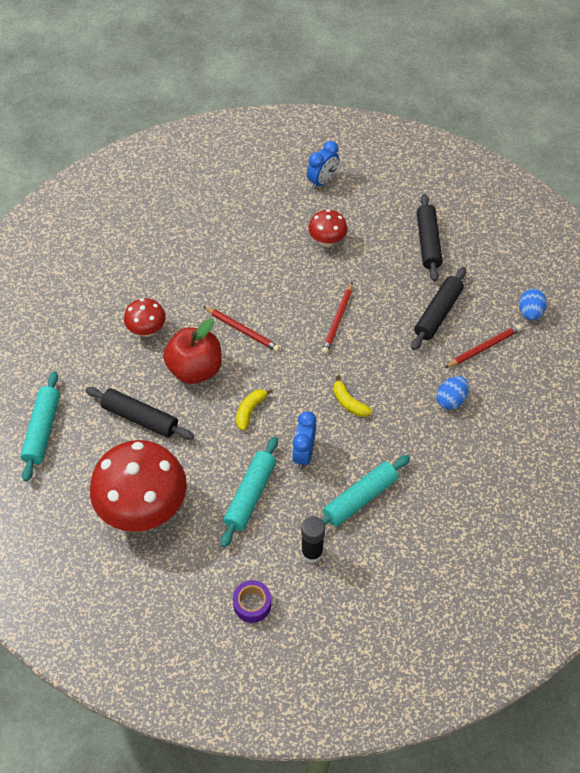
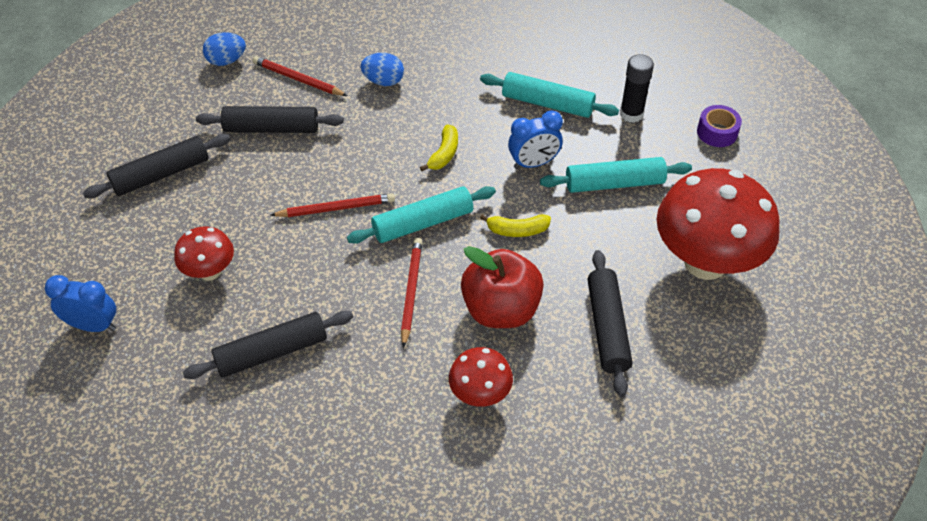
camera: 120 degrees left, 5 degrees down
turquoise rolling pin [20,371,60,482] -> turquoise rolling pin moved to [347,186,496,244]
none -> black rolling pin [183,311,353,379]

